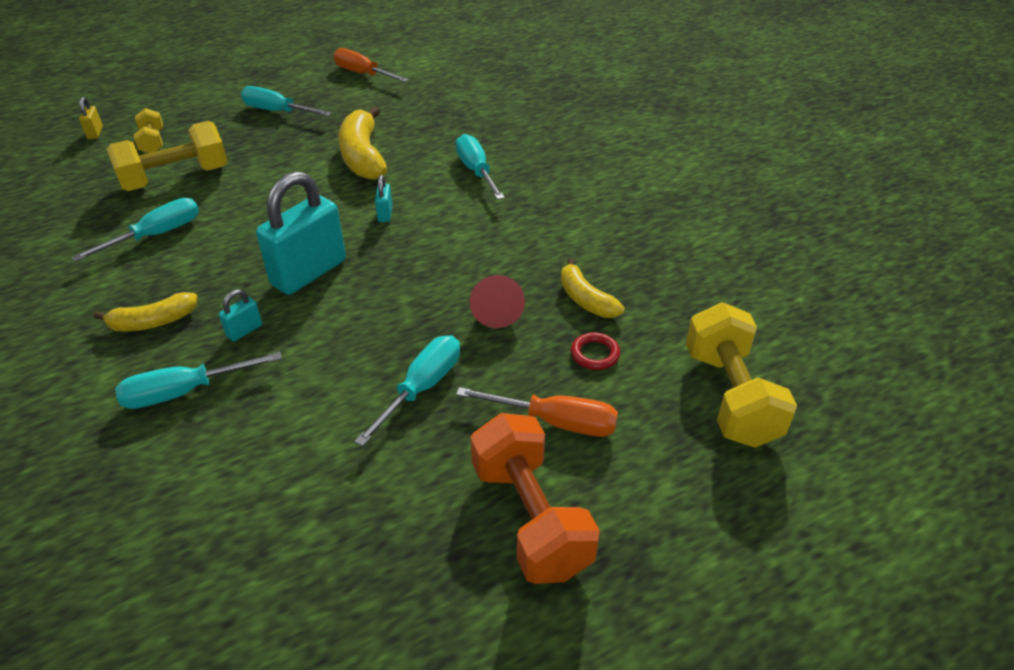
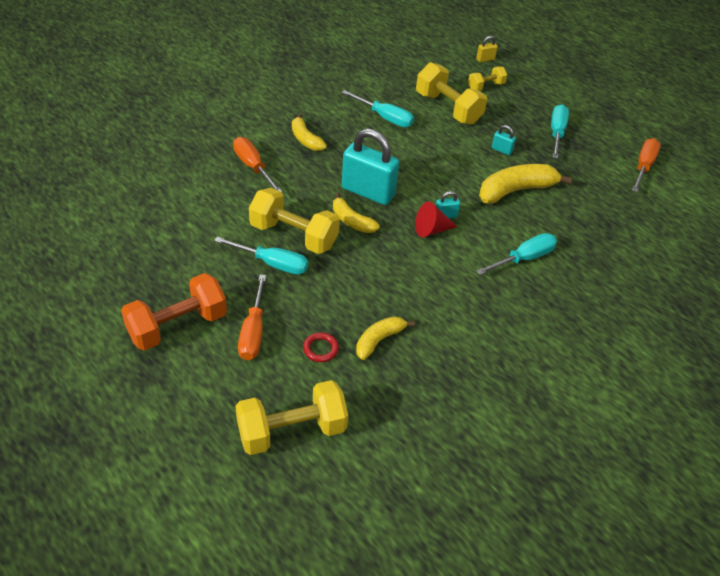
camera: 75 degrees right, 5 degrees up
turquoise screwdriver [115,352,282,409] -> orange screwdriver [233,137,282,192]
turquoise padlock [219,289,262,341] -> turquoise padlock moved to [492,125,516,155]
red cone [470,275,525,328] -> red cone moved to [415,202,457,237]
none -> yellow dumbbell [249,188,340,254]
none -> yellow banana [333,193,379,233]

